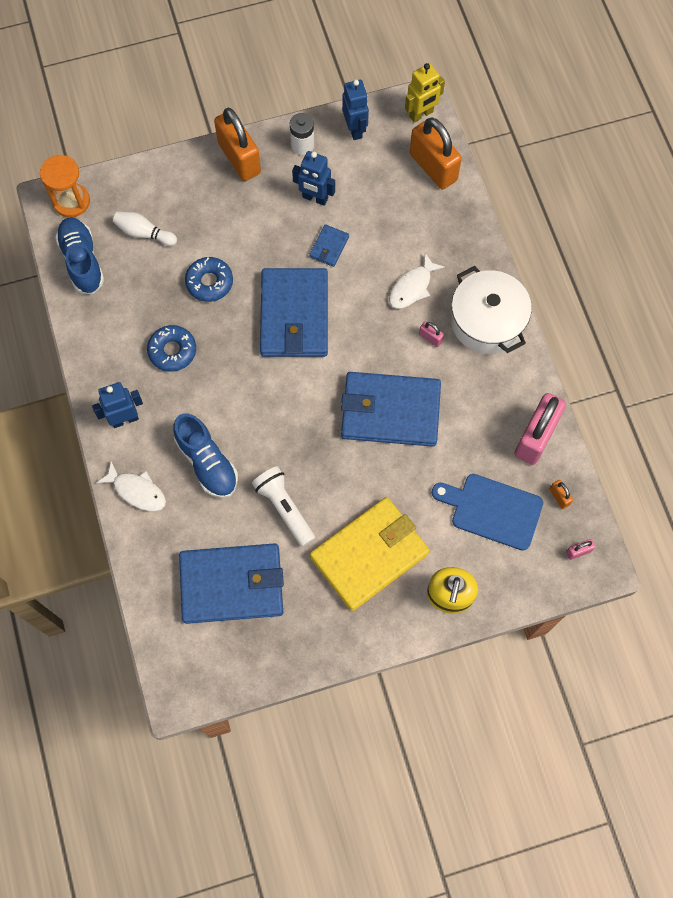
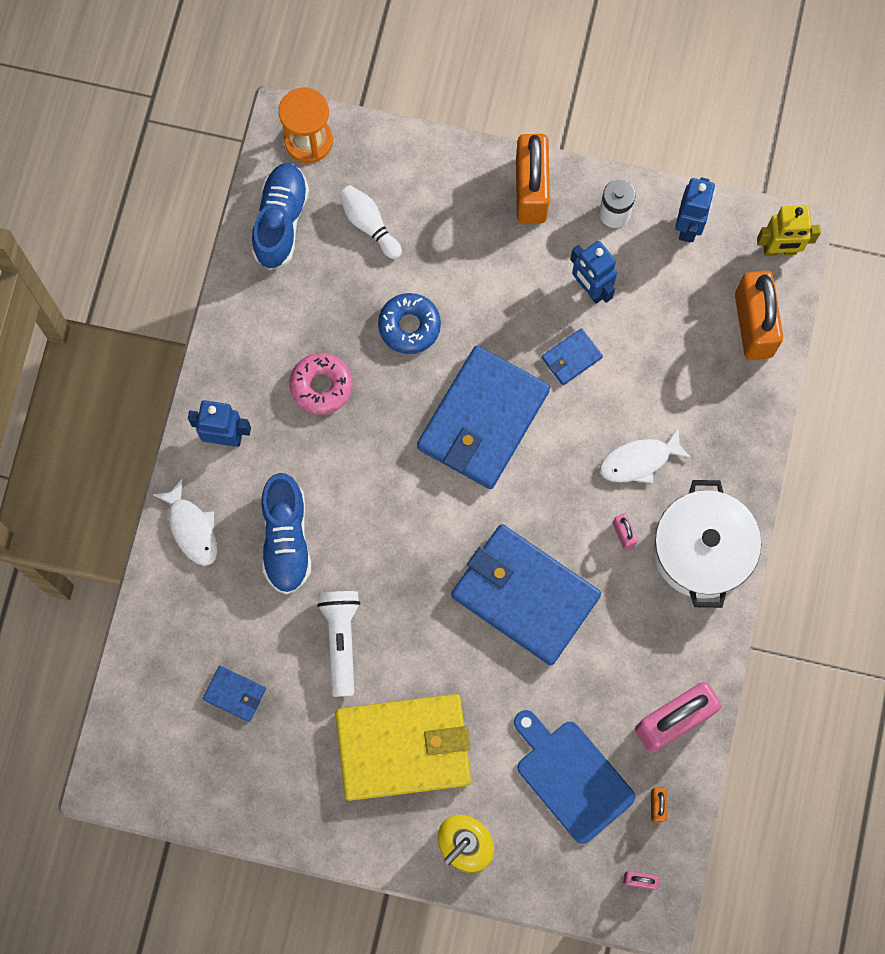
camera: 30 degrees right, 5 degrees up
blue donut [147,325,196,372] -> pink donut [289,353,353,415]
blue wallet [179,543,284,624] -> blue wallet [202,666,266,722], size x0.42

